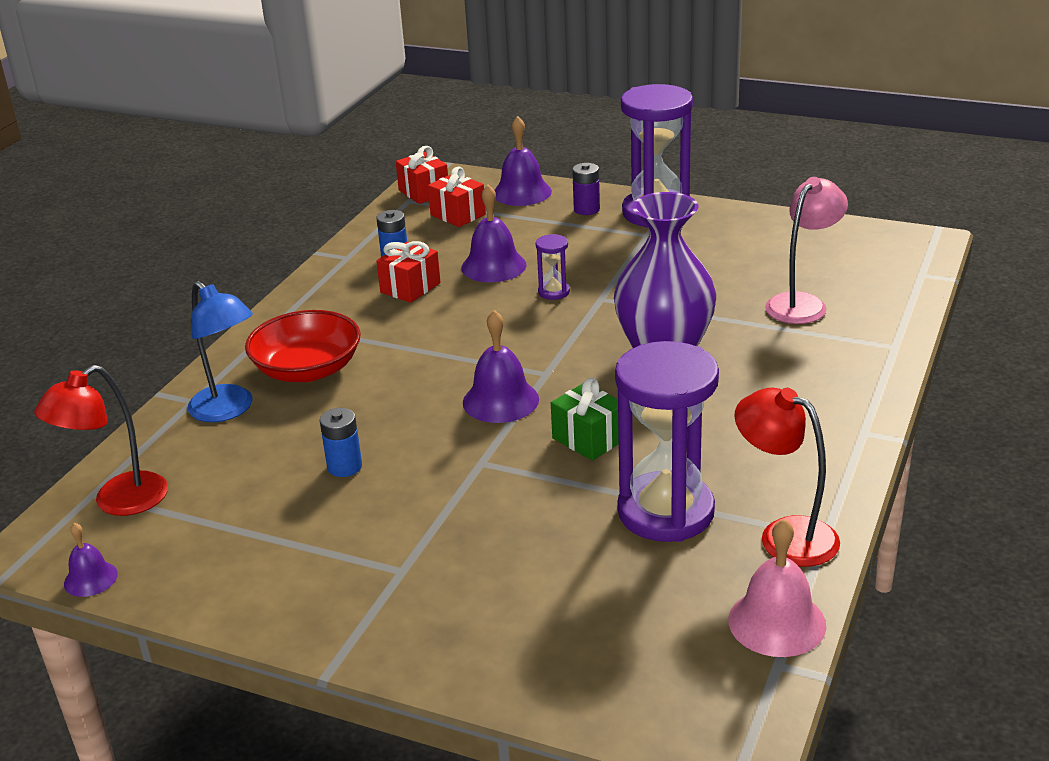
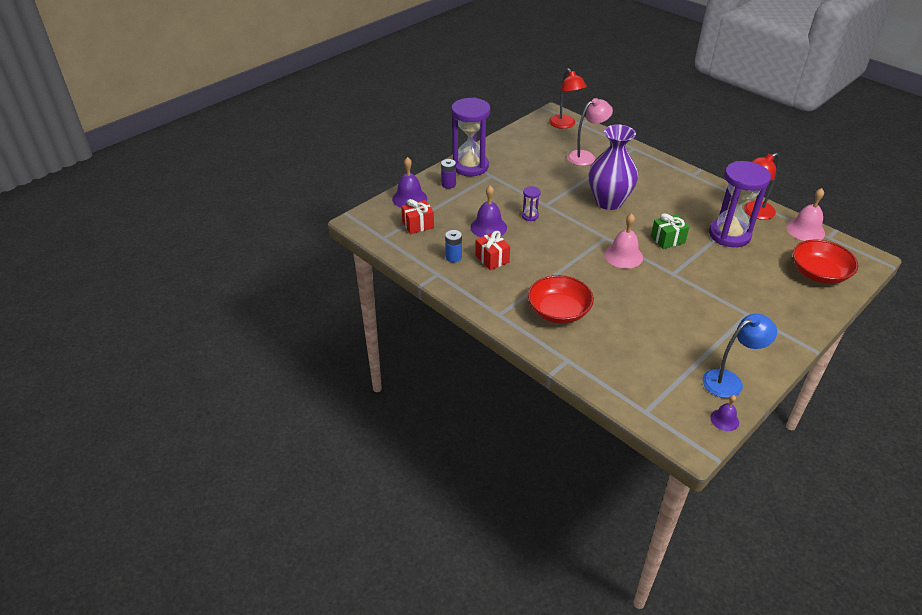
camera: 70 degrees left, 10 degrees up
red lamp [34,365,168,516] -> red lamp moved to [549,68,587,129]
blue lamp [187,281,253,422] -> blue lamp moved to [703,314,777,398]
blue battery [320,408,362,477] -> none
red gift [396,146,448,204] -> none
purple bell [463,310,539,423] -> pink bell [604,213,643,269]
pink lamp [765,177,848,324] -> pink lamp turned 90 degrees clockwise [567,98,613,166]
none -> red bowl [793,240,858,284]

